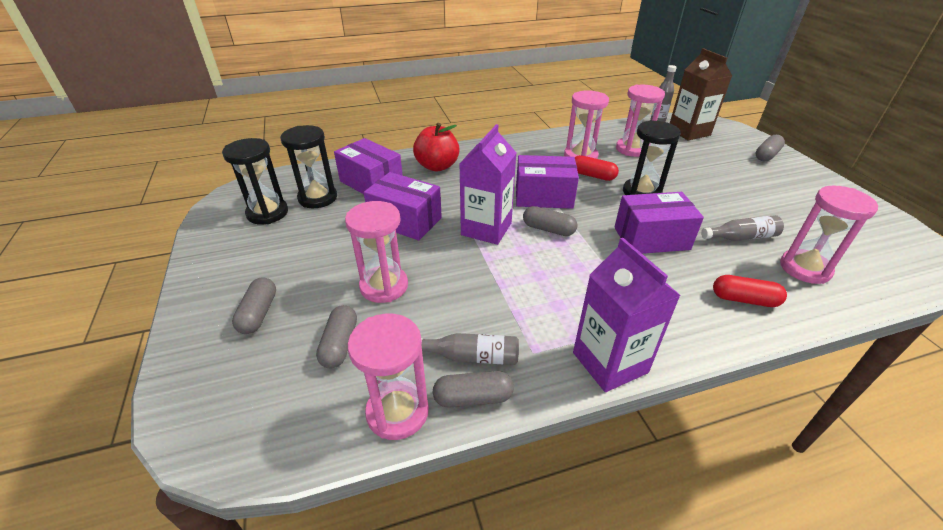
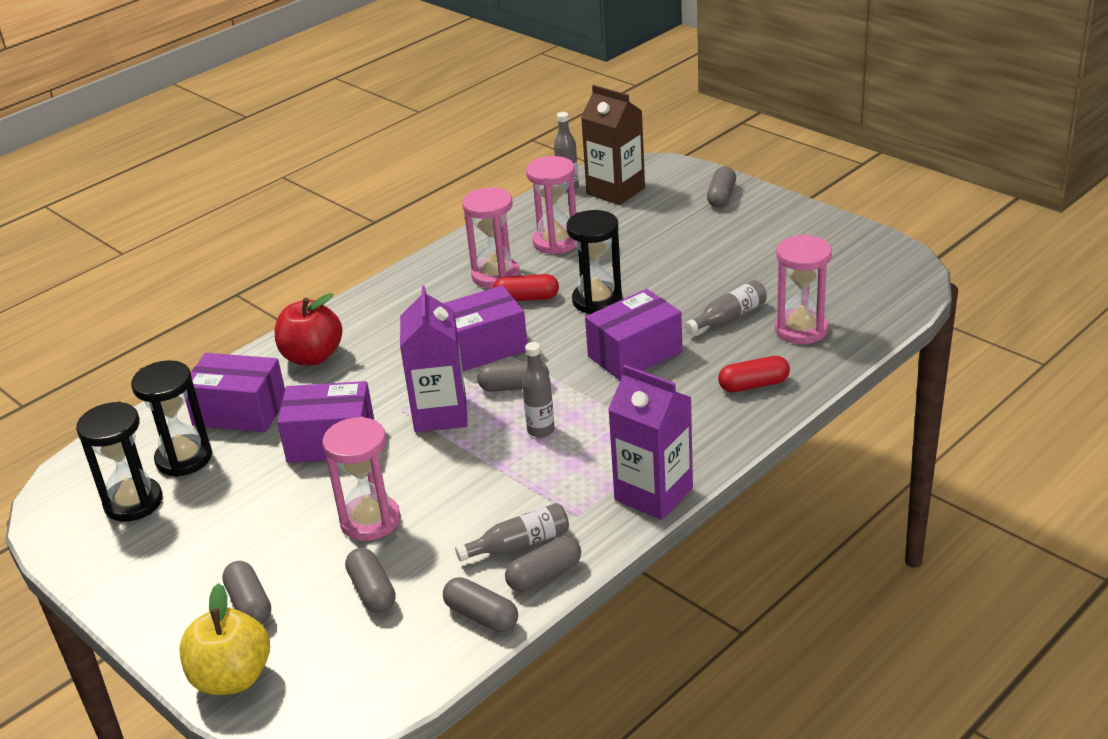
camera: 25 degrees left, 5 degrees down
pink hourglass [348,314,429,440] -> grey capsule [443,577,518,632]
none -> yellow apple [179,583,270,695]
none -> grey bottle [522,342,555,438]

